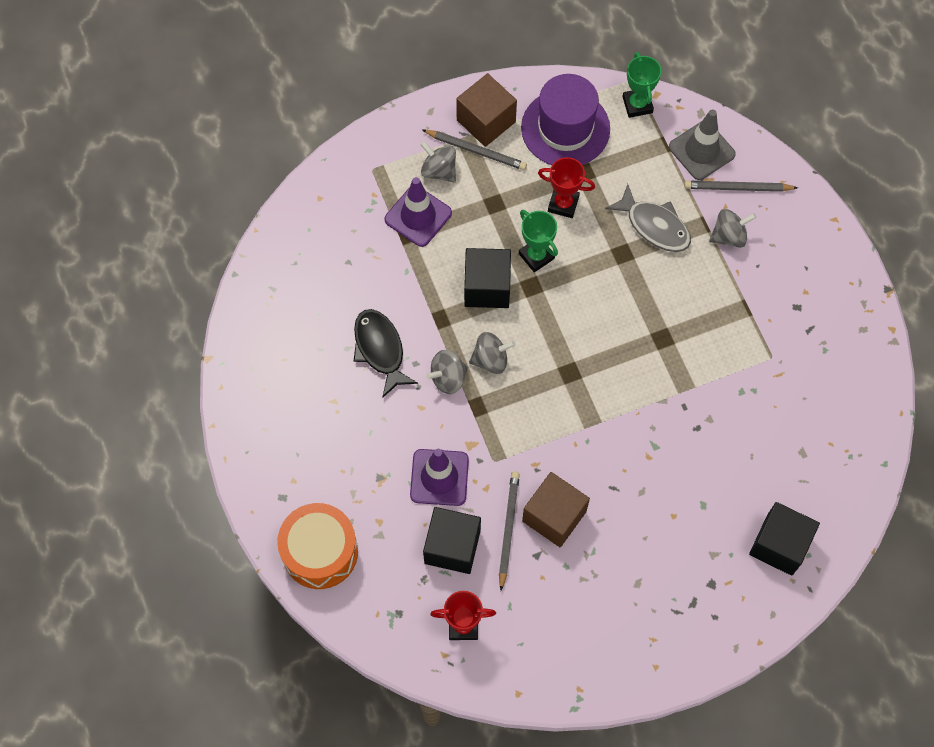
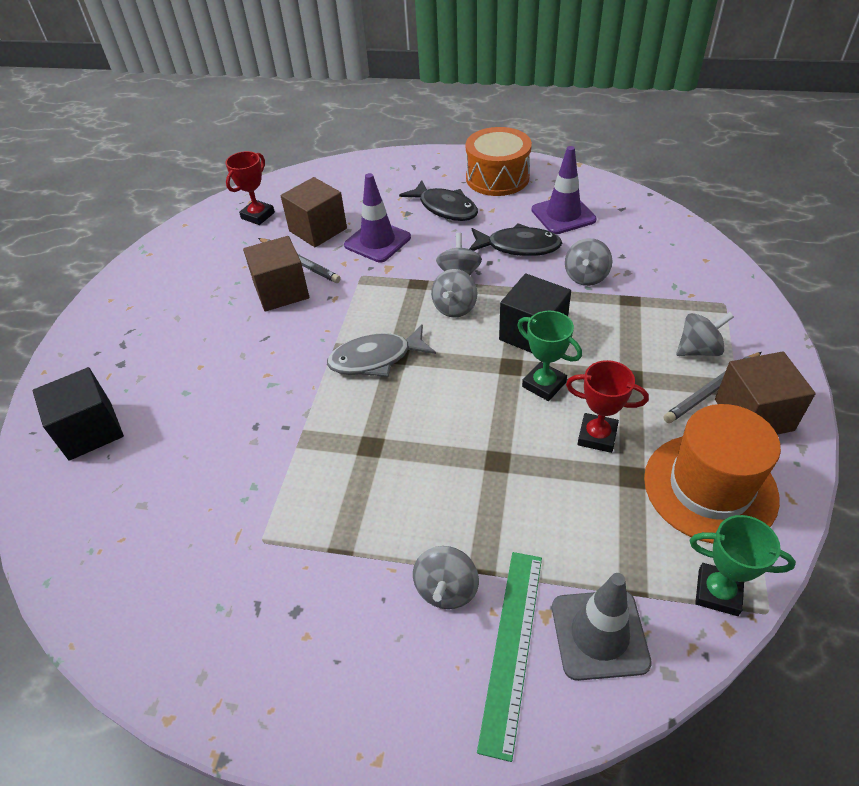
camera: 125 degrees right, 20 degrees down
orange drum [277,503,358,589] -> orange drum moved to [466,127,532,196]
purple traffic cone [385,177,452,247] -> purple traffic cone moved to [531,146,597,234]
black cube [423,507,481,574] -> brown cube [280,177,347,247]
green trophy [519,210,558,272] -> green trophy turned 45 degrees clockwise [517,311,582,401]
purple hat [521,74,610,165] -> orange hat [644,404,781,544]
red trophy [538,157,595,218] -> red trophy turned 60 degrees clockwise [566,360,649,453]
grey fish [605,184,691,252] -> grey fish moved to [327,324,436,377]
grey pencil [684,181,798,192] -> green ruler [477,552,542,762]
none -> black fish [399,180,478,221]
none -> grey spinning top [565,238,612,286]

